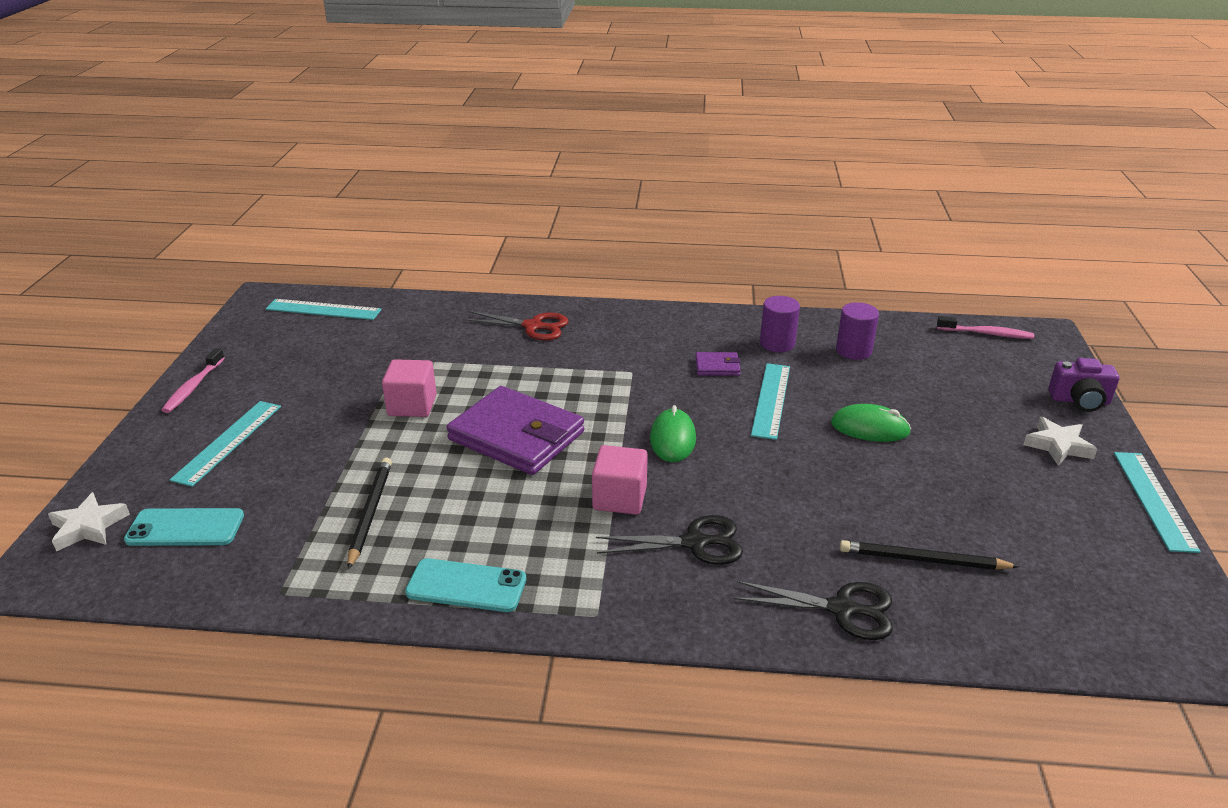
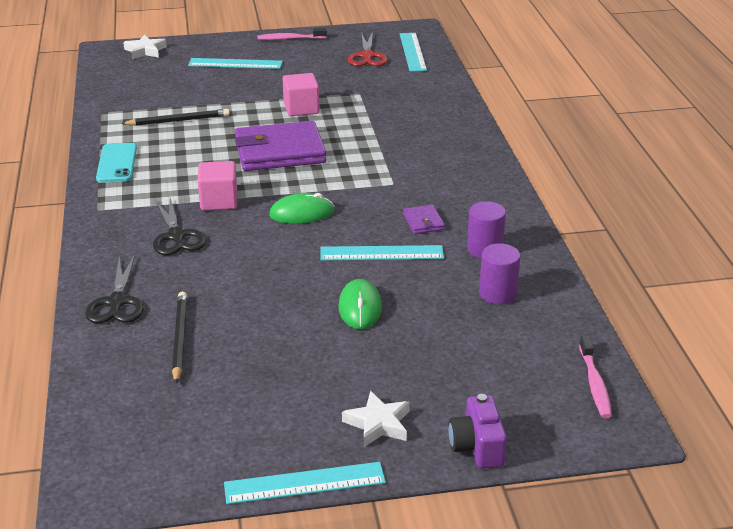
camera: 75 degrees right, 0 degrees up
turquoise phone [124,508,244,546] -> none
purple wallet [446,386,584,475] -> purple wallet turned 60 degrees clockwise [235,121,326,171]
red scissors [463,311,569,341] -> red scissors moved to [348,31,388,66]

